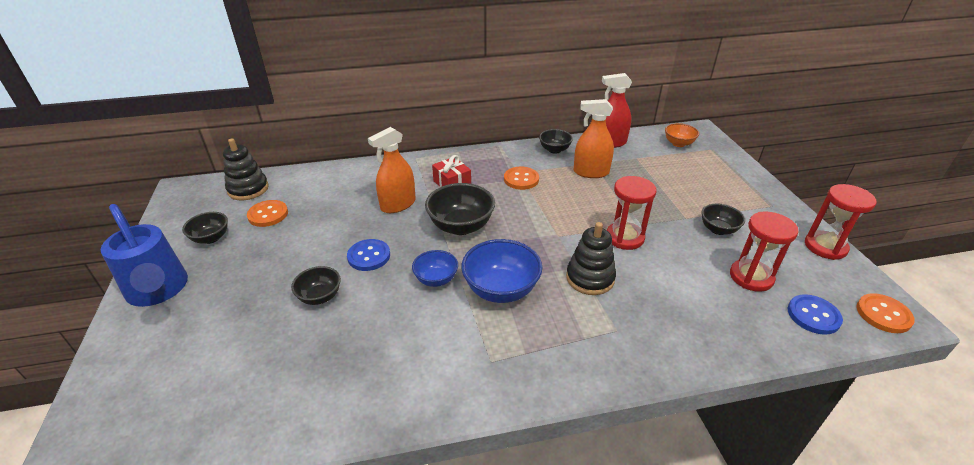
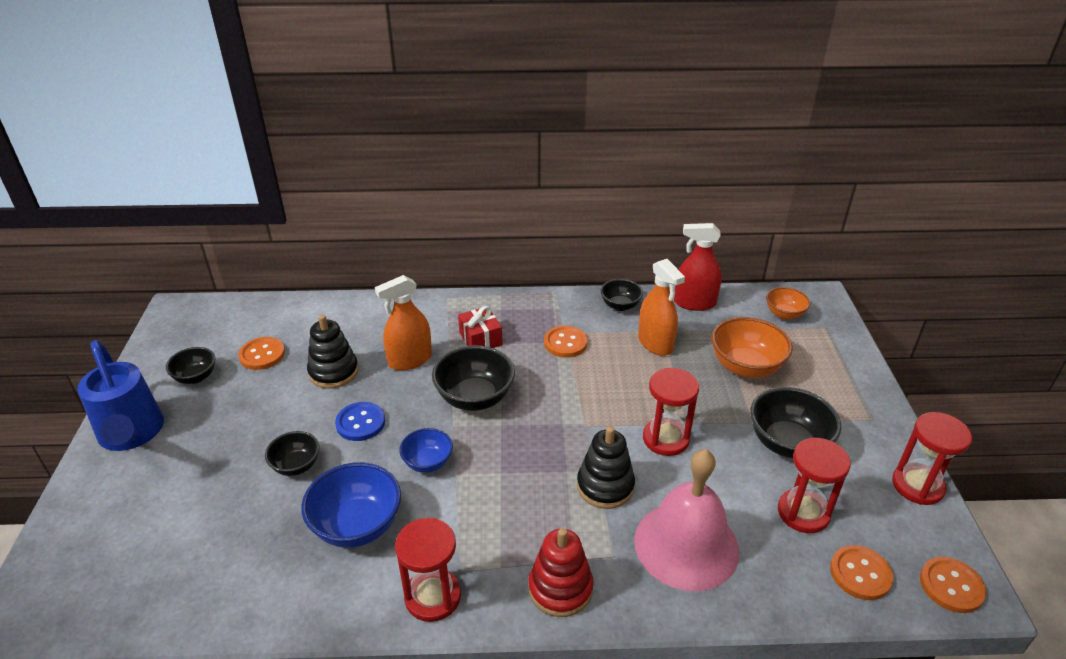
camera: 10 degrees right, 0 degrees up
black stacking toy [223,138,269,201] -> black stacking toy moved to [307,315,359,389]
blue bowl [461,239,542,303] -> blue bowl moved to [301,462,401,548]
orange spray bottle [574,99,614,178] -> orange spray bottle turned 135 degrees counterclockwise [638,259,685,356]
black bowl [701,203,745,235] -> black bowl [750,387,841,458], size x1.68
blue button [788,294,843,335] -> orange button [830,545,893,600]
none -> red hourglass [395,518,461,622]
none -> red stacking toy [528,528,594,617]
none -> pink bell [634,449,740,591]
none -> orange bowl [712,317,793,378]

